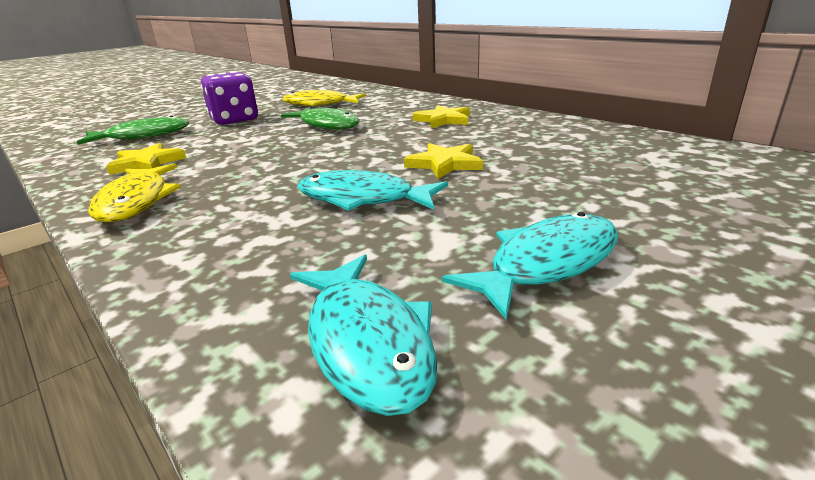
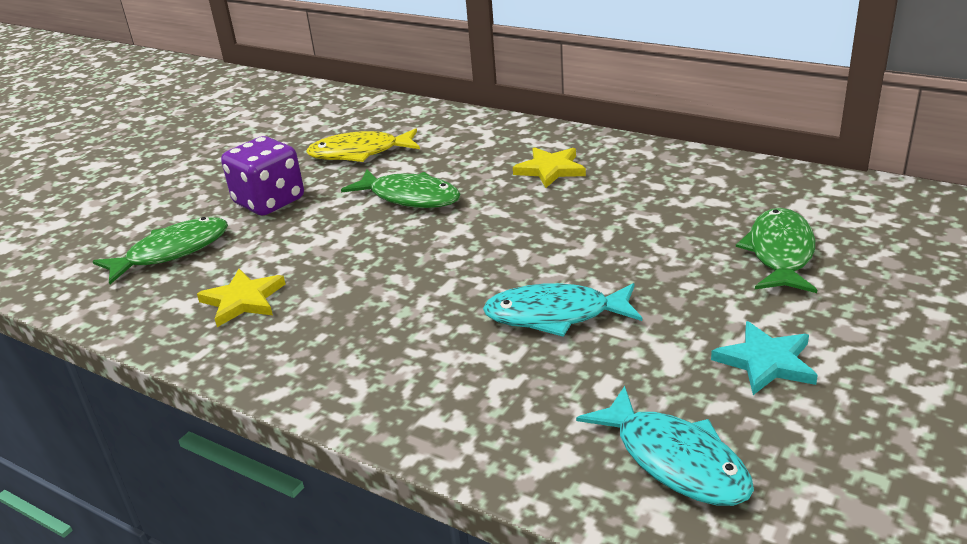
camera: 15 degrees left, 5 degrees up
yellow fish [88,163,181,222] -> none
yellow star [404,143,483,179] -> none
turquoise fish [442,212,618,320] -> turquoise star [711,321,818,395]
none -> green fish [736,208,817,293]

